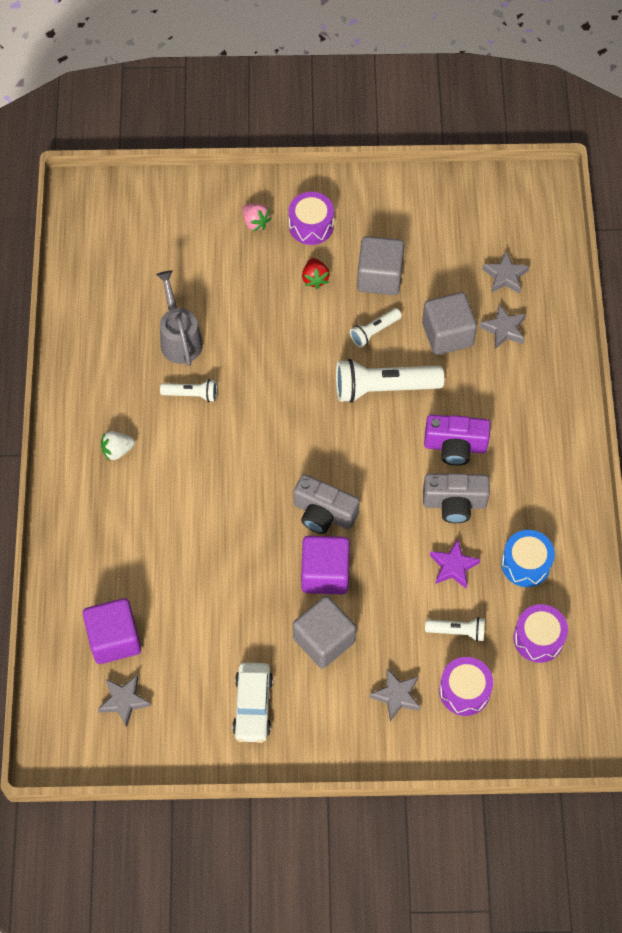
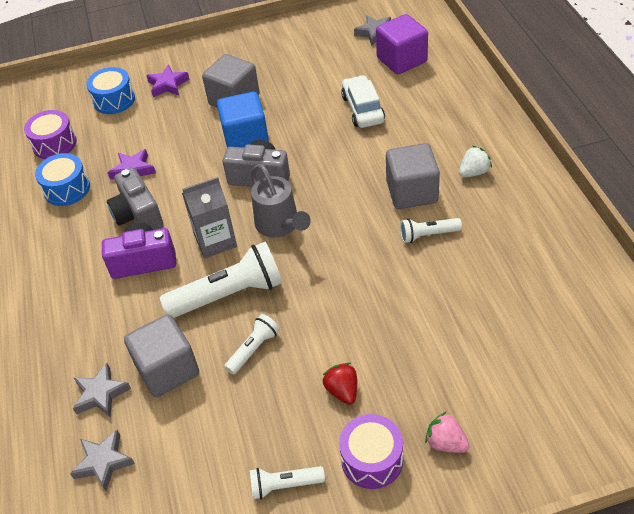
camera: 170 degrees right, 15 degrees down
grey watering can [156,270,203,366] -> grey watering can moved to [251,164,311,238]
white car [233,663,273,743] -> white car moved to [341,75,385,128]
purple cube [301,536,350,594] -> blue cube [217,92,269,148]
grey cube [357,236,404,295] -> grey cube moved to [386,143,440,209]
grey star [369,669,421,721] -> purple star [146,65,189,97]
grey camera [423,473,490,523] -> grey camera turned 105 degrees counterclockwise [107,168,164,230]
white flashlight [425,617,485,642] -> white flashlight moved to [250,466,325,499]
purple drum [439,657,493,716] -> blue drum [86,67,135,114]
none -> grey carton [182,177,237,258]

